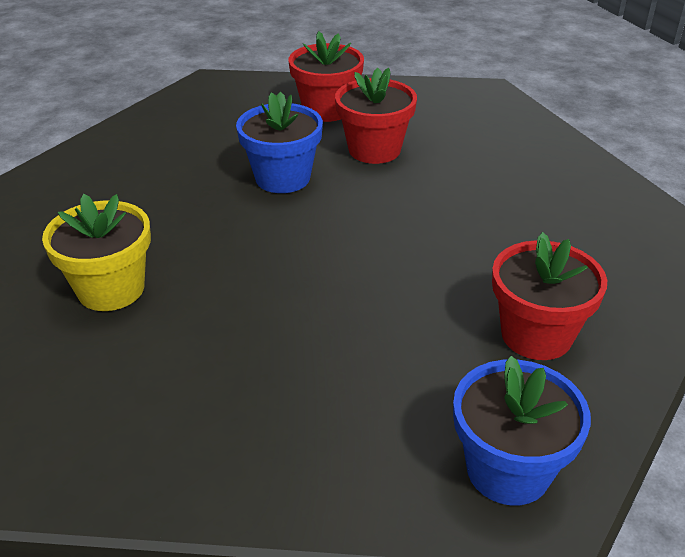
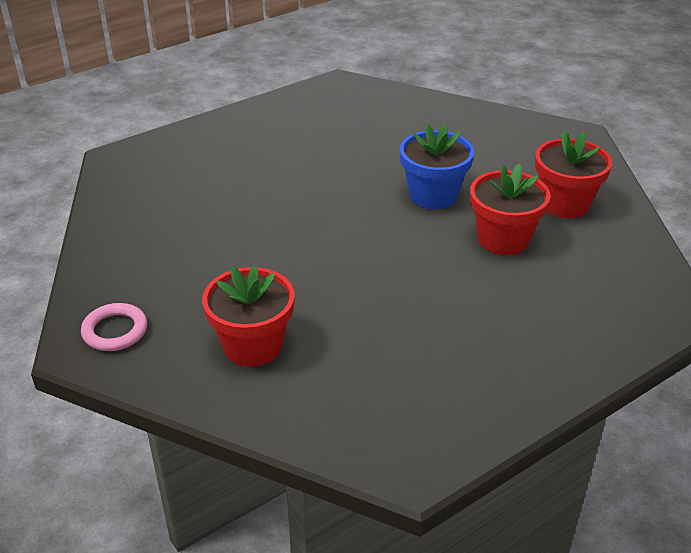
camera: 80 degrees right, 0 degrees up
yellow flower pot [42,194,151,311] -> none
blue flower pot [453,356,591,505] -> pink ring [81,303,147,351]

